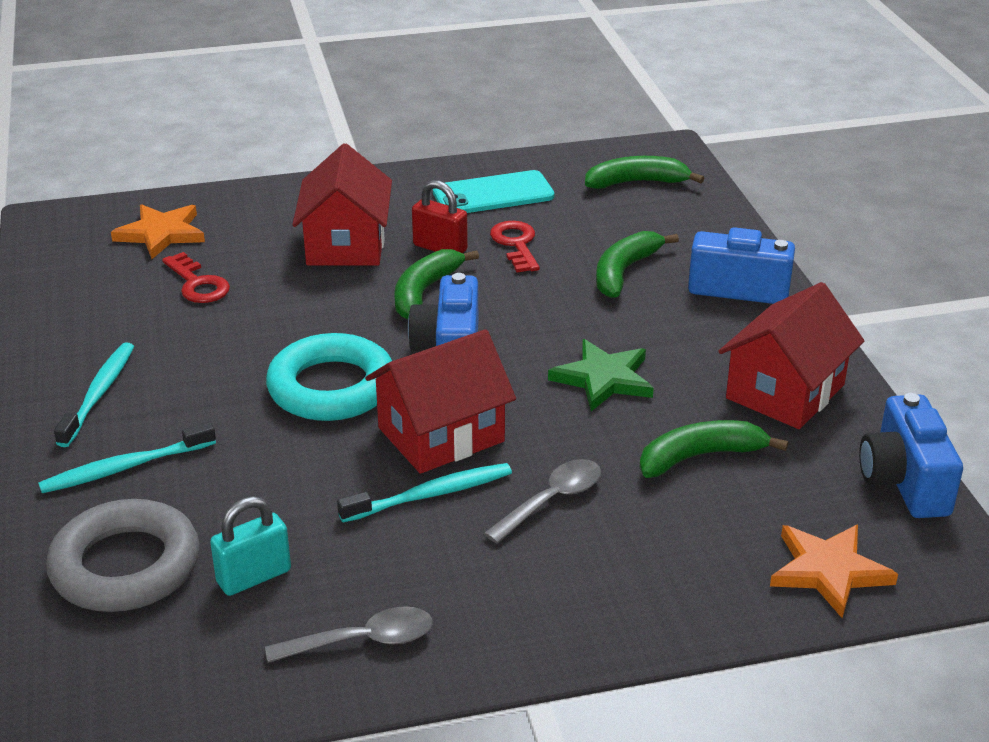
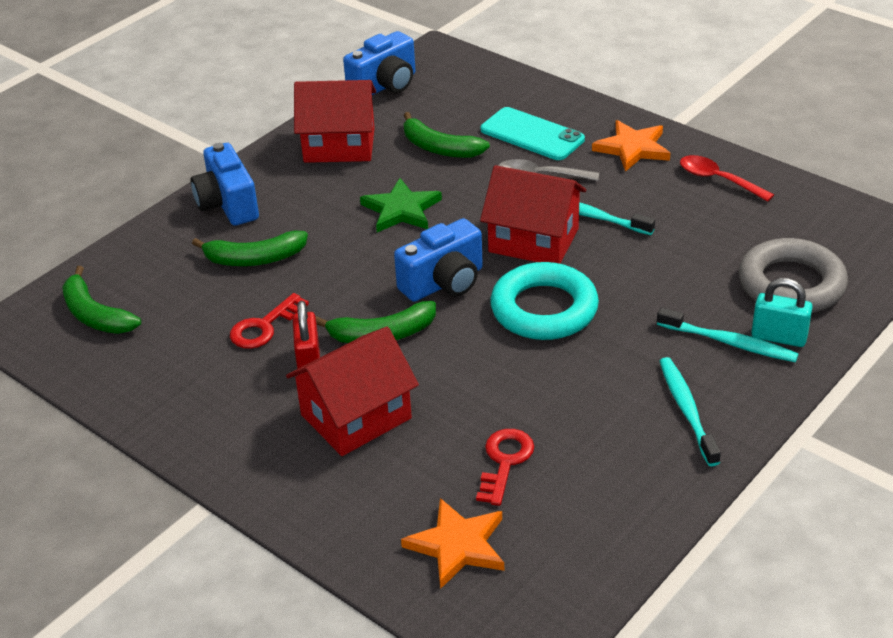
camera: 125 degrees left, 5 degrees up
turquoise toothbrush [54,342,134,447] -> turquoise toothbrush turned 105 degrees clockwise [660,357,721,466]
turquoise padlock [210,496,291,596] -> turquoise padlock moved to [751,278,813,347]
grey spoon [265,606,433,663] -> red spoon [680,155,774,202]
turquoise phone [433,170,554,213] -> turquoise phone moved to [481,107,585,160]
orange star [770,525,898,618] -> orange star moved to [592,120,670,172]

